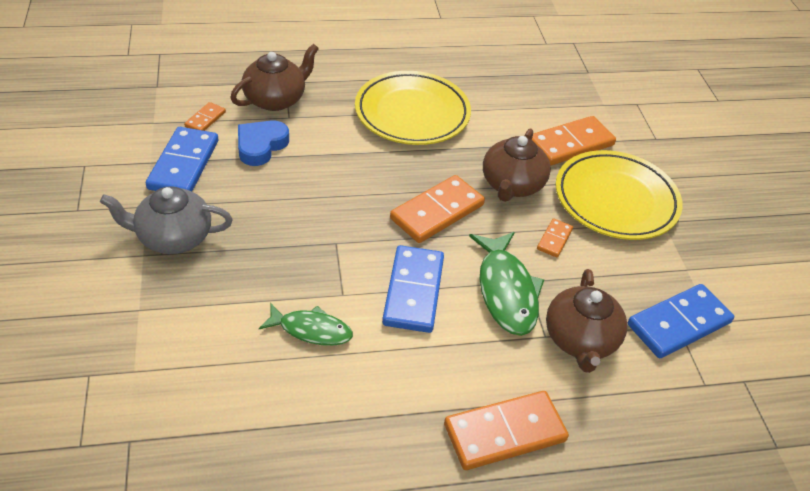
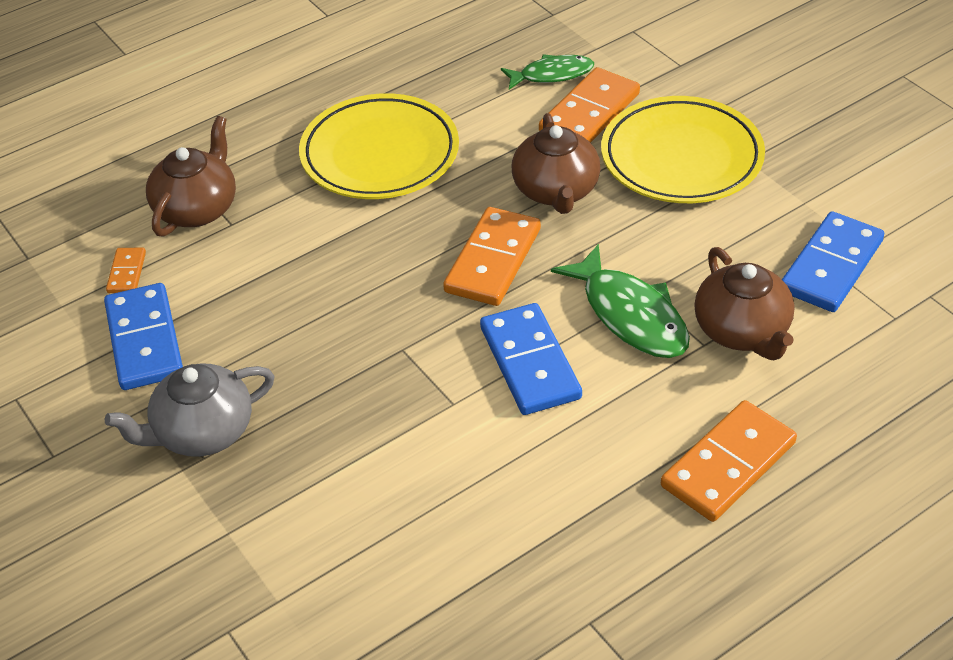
camera: 20 degrees left, 0 degrees up
blue heart [238,120,289,166] -> none
green fish [259,304,353,346] -> green fish moved to [501,54,594,90]
orange domino [537,218,573,257] -> none

